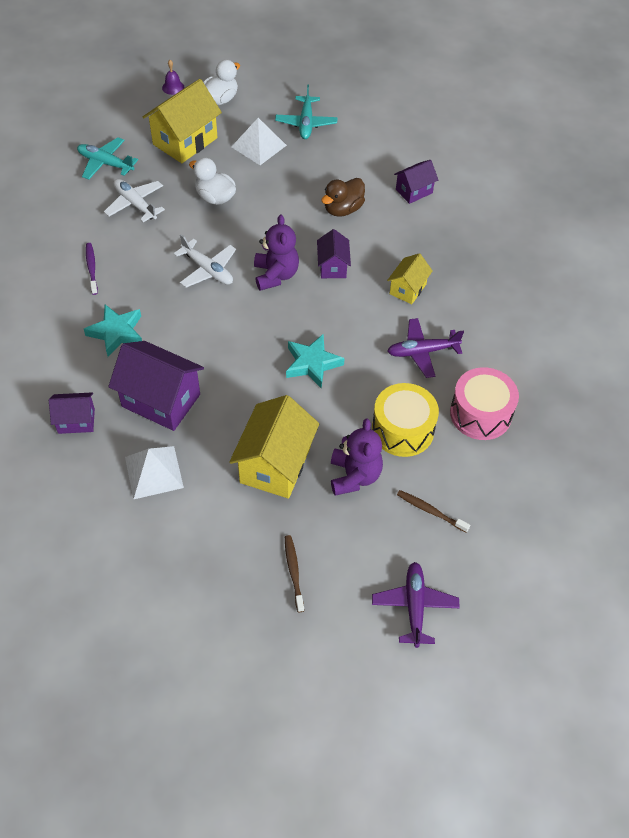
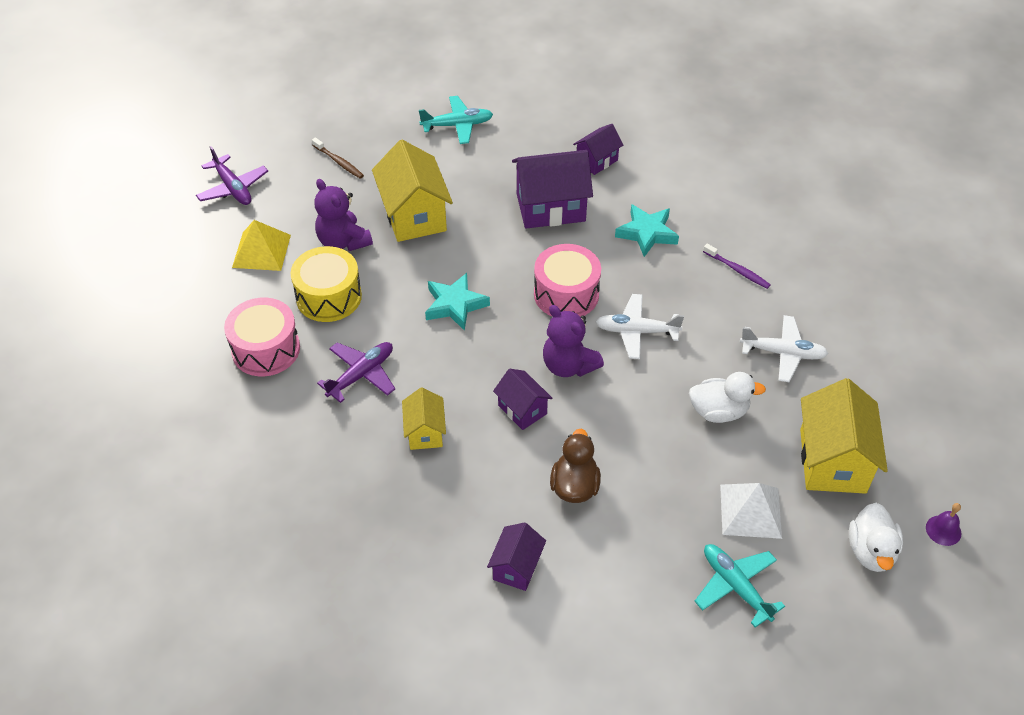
camera: 145 degrees right, 5 degrees down
turquoise plane [77,137,138,180] -> turquoise plane moved to [419,96,493,144]
white pyramid [125,446,184,500] -> none
brown toothbrush [397,490,470,533] -> yellow pyramid [232,220,291,271]
none -> pink drum [534,244,601,317]

